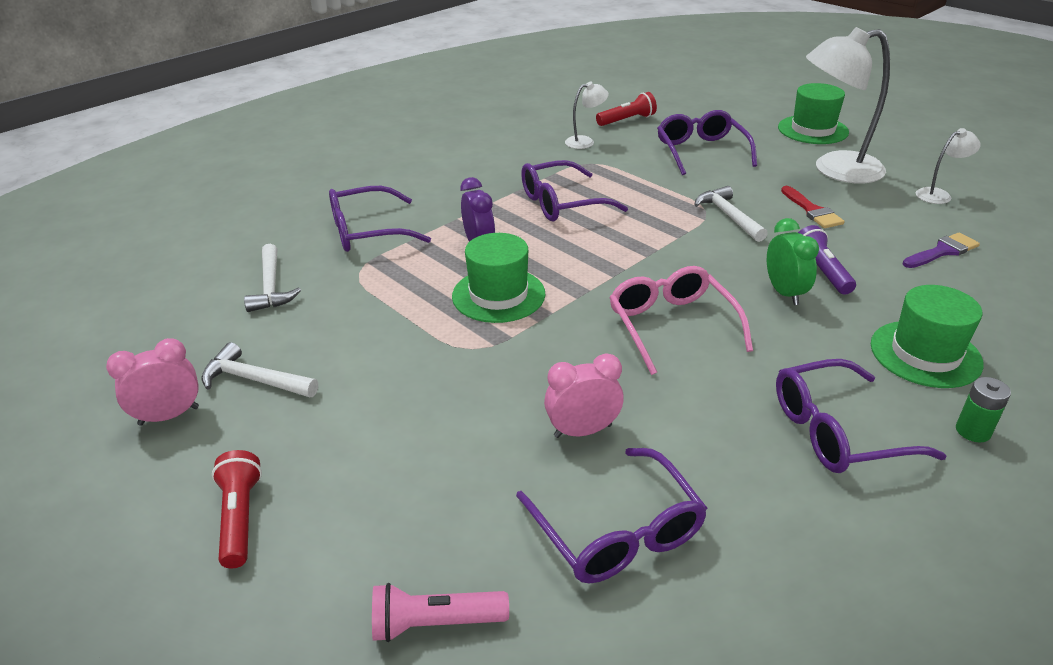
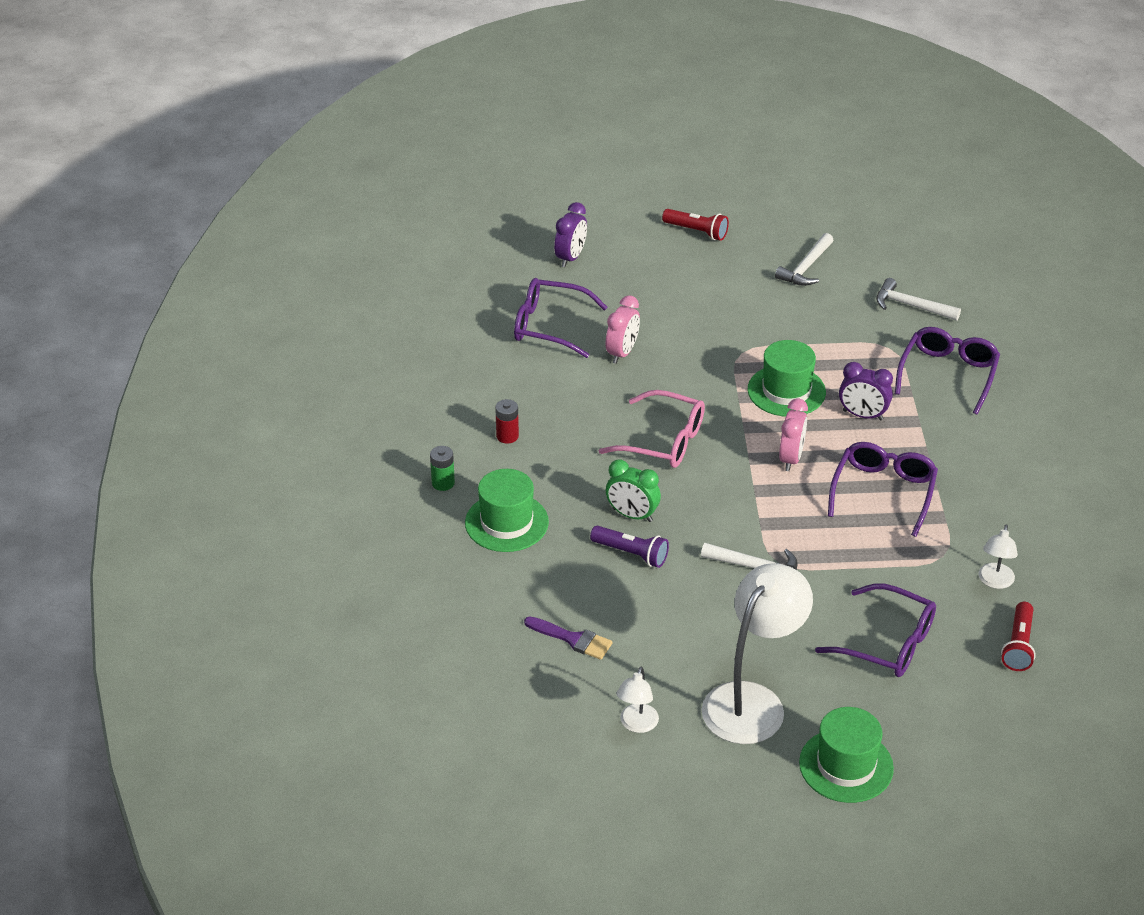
camera: 130 degrees right, 5 degrees up
pink clock [106,338,199,426] -> pink clock moved to [779,398,808,471]
white hammer [201,342,318,397] -> white hammer turned 150 degrees clockwise [775,233,834,286]
pink flashlight [372,583,509,642] -> purple clock [554,202,587,267]
purple glasses [776,359,947,473] -> red battery [495,399,519,444]
red brush [781,186,845,228] -> none
purple brush [902,233,980,268] -> purple brush turned 75 degrees counterclockwise [524,616,613,660]

